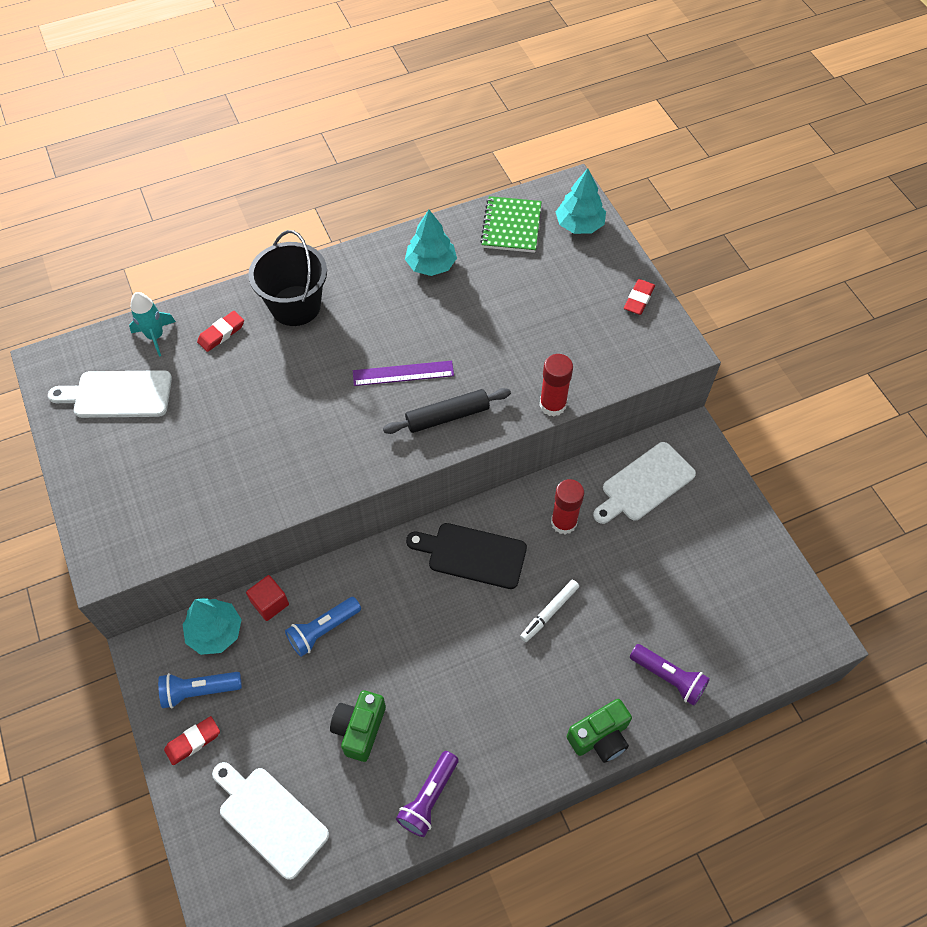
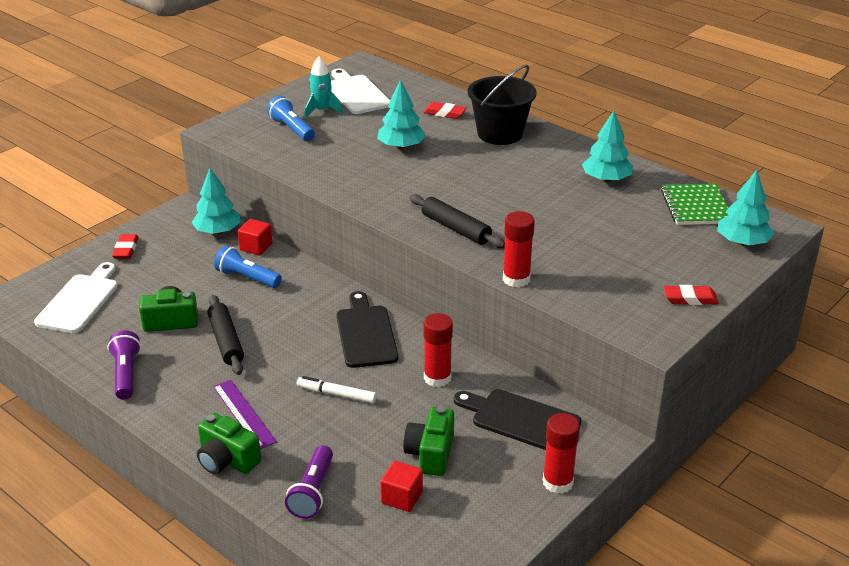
camera: 65 degrees right, 25 degrees down
turquoise rocket [129,292,176,356] -> turquoise rocket moved to [305,57,343,118]
blue flashlight [158,672,242,708] -> blue flashlight moved to [267,96,315,141]
red eraser [164,716,220,765] -> red eraser turned 60 degrees clockwise [112,234,139,259]
purple ruler [353,361,454,386] -> purple ruler moved to [213,380,277,449]
purple flashlight [396,751,458,837] -> purple flashlight turned 75 degrees clockwise [107,330,141,399]
green notebook [480,196,542,253] -> green notebook turned 75 degrees counterclockwise [661,184,728,225]
white cutting board [593,442,696,524] -> black cutting board [454,389,581,450]
none -> black rolling pin [207,295,244,375]
none -> turquoise tree [377,79,426,149]
none -> red cube [381,461,423,512]
none -> green camera [403,406,454,476]
none -> red glue stick [543,413,580,494]

